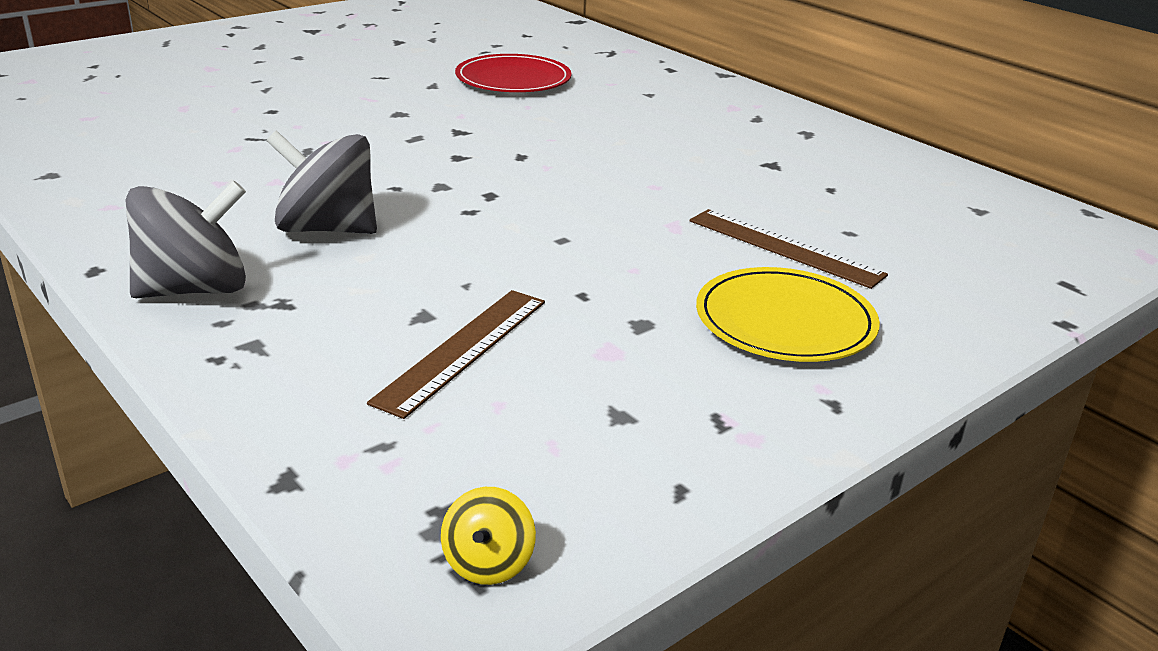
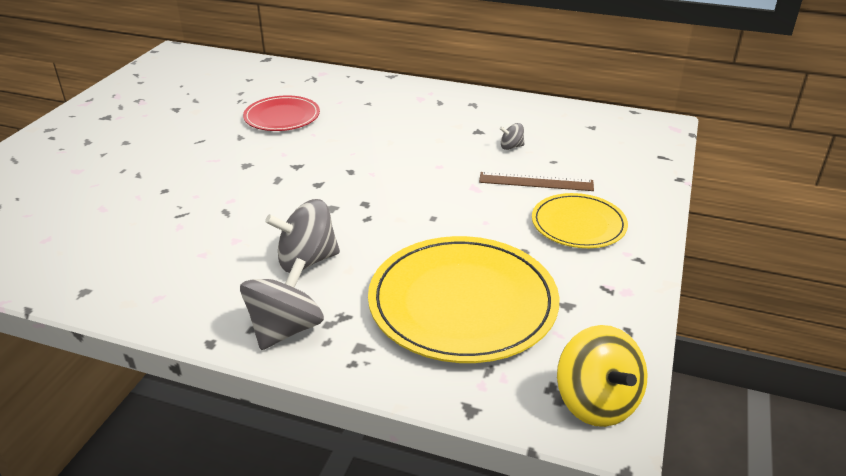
camera: 30 degrees left, 5 degrees up
brown ruler [367,290,545,419] -> yellow plate [368,236,559,363]
yellow spinning top [441,487,536,585] -> yellow spinning top [557,325,648,427], size x2.07
none -> grey spinning top [500,123,525,150]

